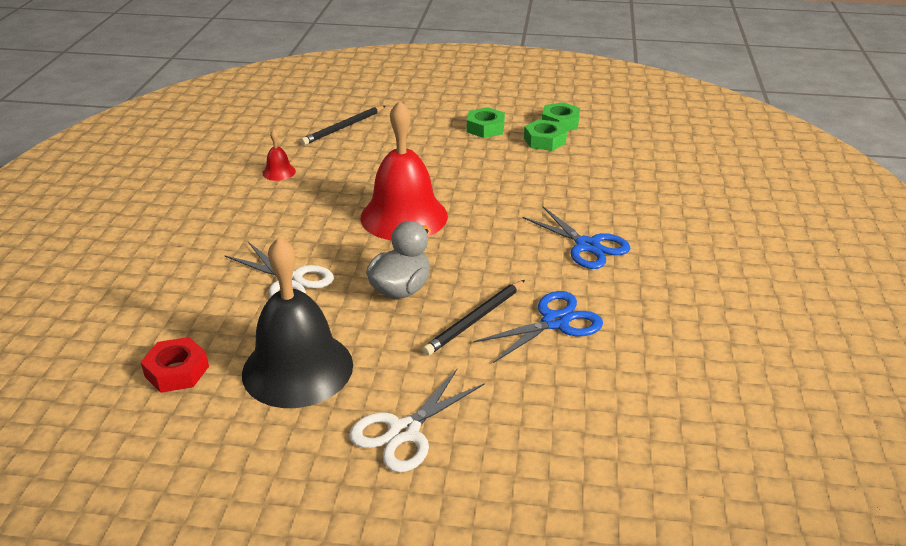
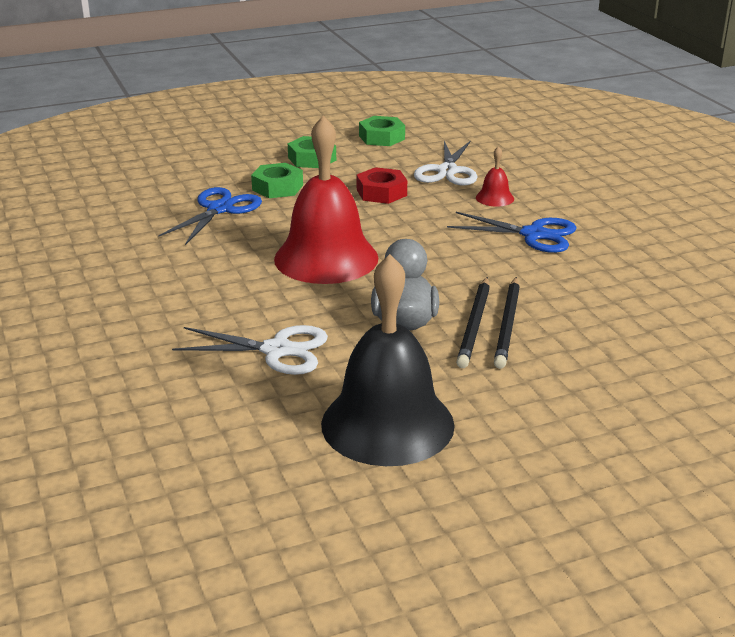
camera: 30 degrees left, 5 degrees down
red nut [141,337,209,393] -> red nut moved to [357,167,407,204]
red bell [262,129,296,181] -> red bell moved to [476,146,514,207]
black pencil [301,106,385,145] -> black pencil moved to [456,277,490,368]
white scissors [349,369,485,473] -> white scissors moved to [414,141,478,186]
blue scissors [473,291,603,363] -> blue scissors moved to [158,187,262,245]
green nut [524,119,567,151] -> green nut moved to [251,163,303,198]

